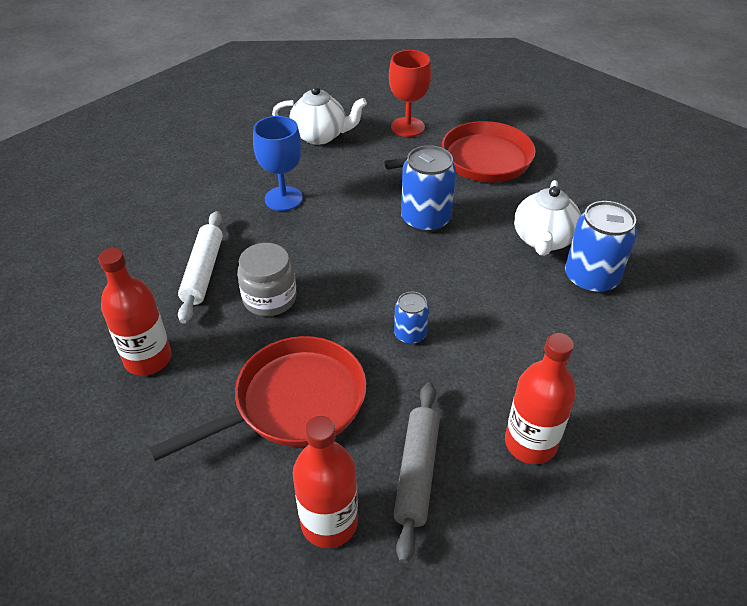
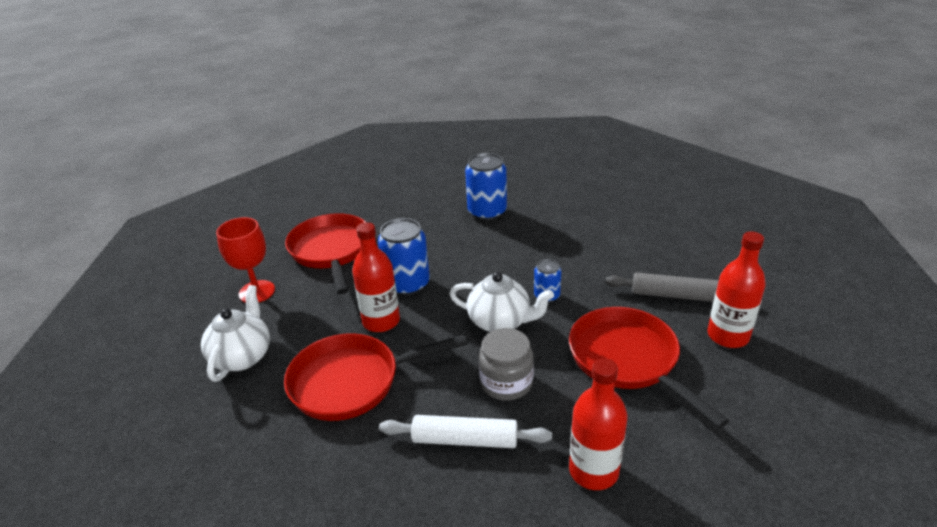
camera: 85 degrees left, 10 degrees down
blue goblet [253,116,303,211] -> red pan [284,333,468,421]
red bottle [505,333,576,464] -> red bottle moved to [352,222,400,332]
white teapot [514,180,581,256] -> white teapot moved to [449,272,554,332]

